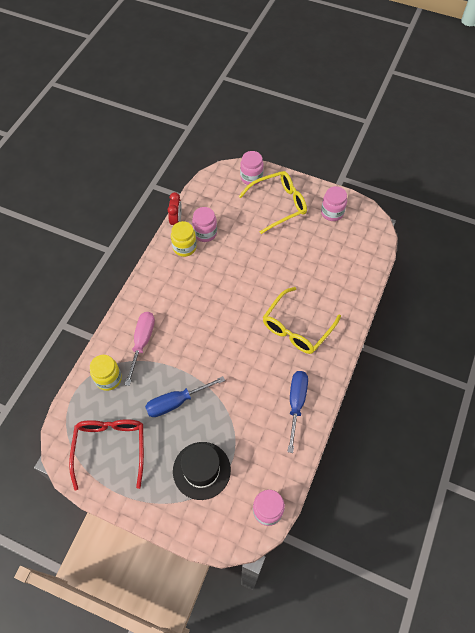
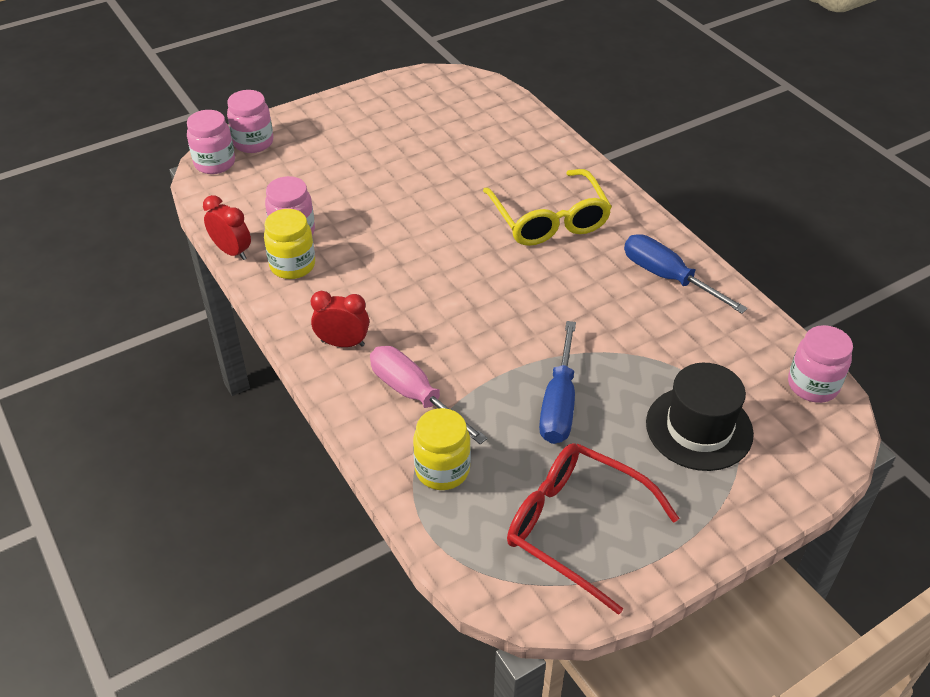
camera: 55 degrees left, 15 degrees down
yellow glasses [239,171,307,234] -> none
pink jar [321,186,347,221] -> pink jar moved to [187,110,235,174]
none -> red clock [311,291,369,347]

